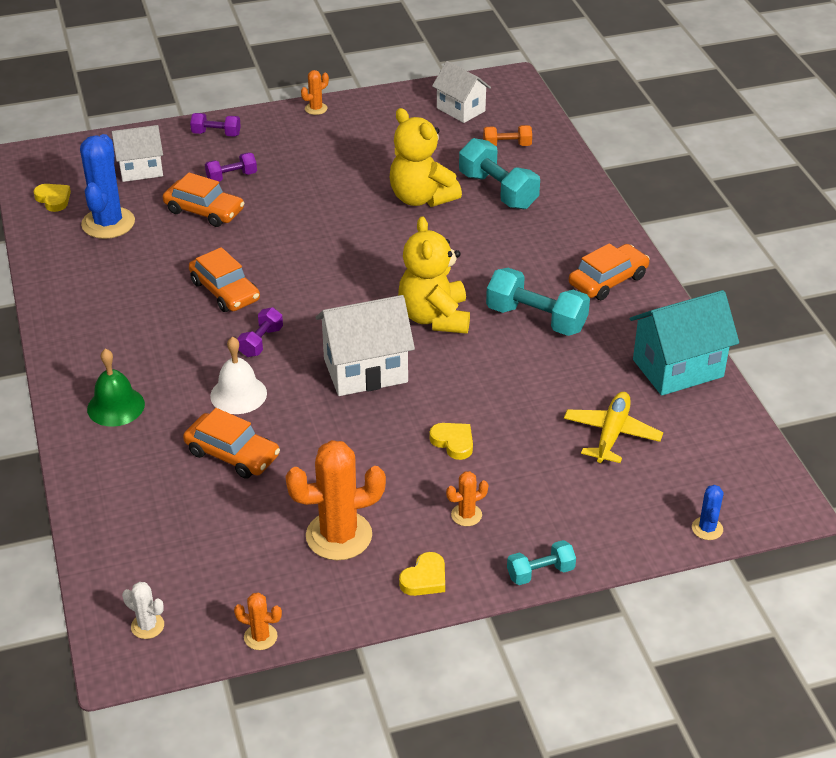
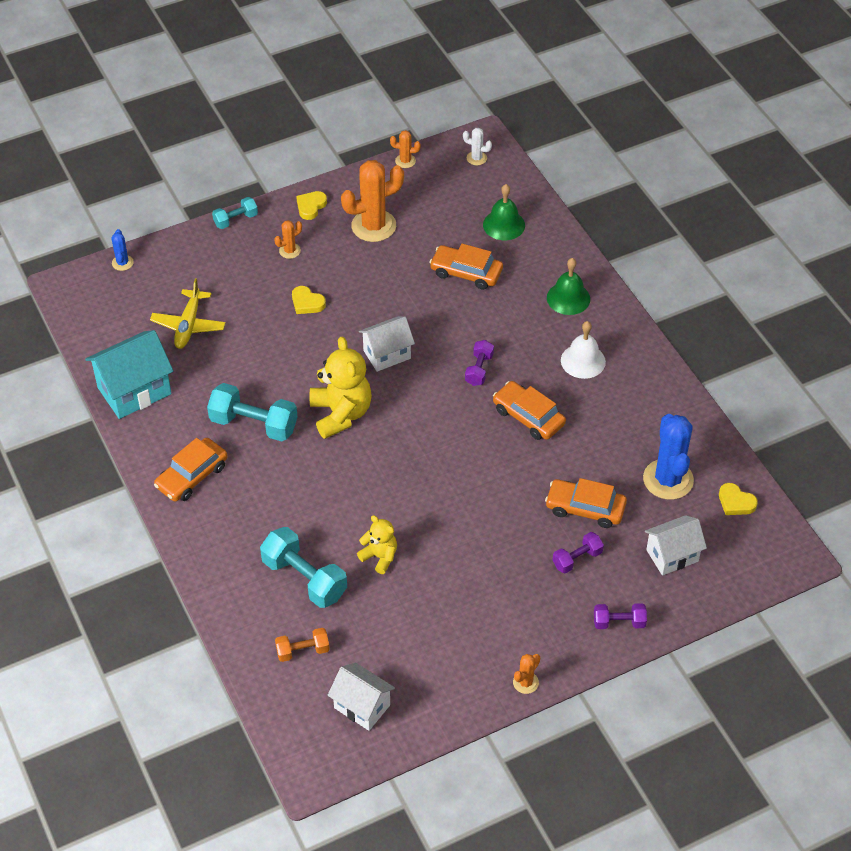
camera: 170 degrees right, 10 degrees up
white bell [210,337,267,414] -> white bell moved to [561,321,606,379]
white house [316,295,415,396] -> white house [359,317,415,372], size x0.66
yellow teddy bear [390,108,462,207] -> yellow teddy bear [357,515,397,574], size x0.56
none -> green bell [483,184,525,240]

